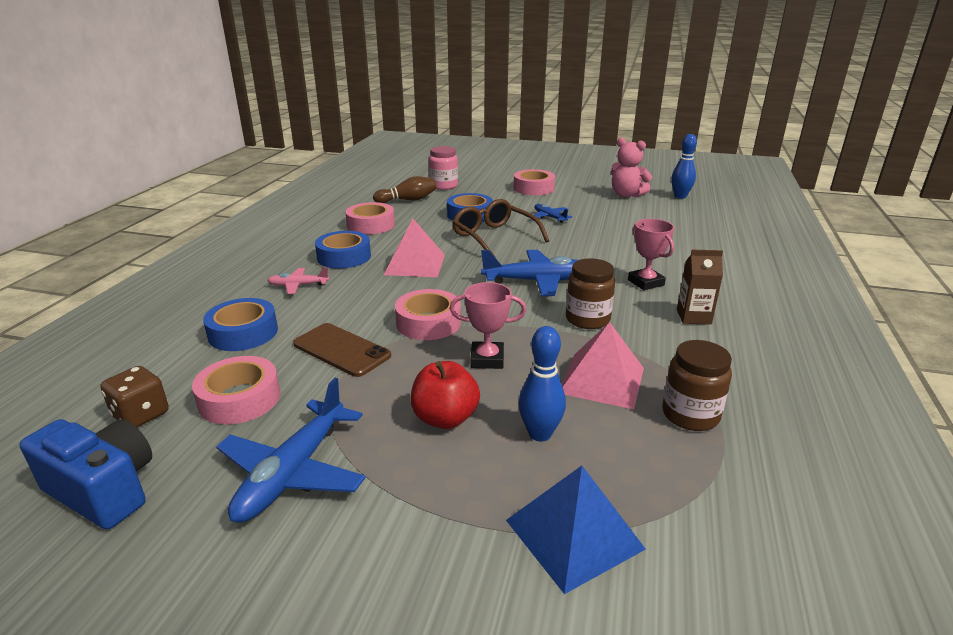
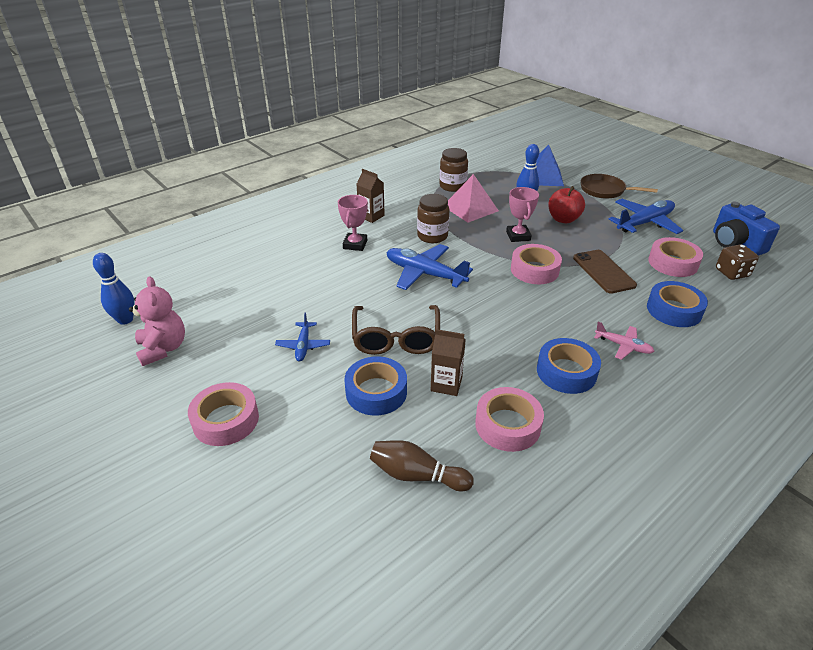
camera: 145 degrees left, 10 degrees up
pink pyramid [384,219,445,277] -> none
pink jar [429,146,458,190] -> none
pink trophy [450,282,526,369] -> pink trophy turned 45 degrees clockwise [506,187,539,242]
none -> brown carton [431,329,465,396]
none -> brown pan [580,174,658,199]

